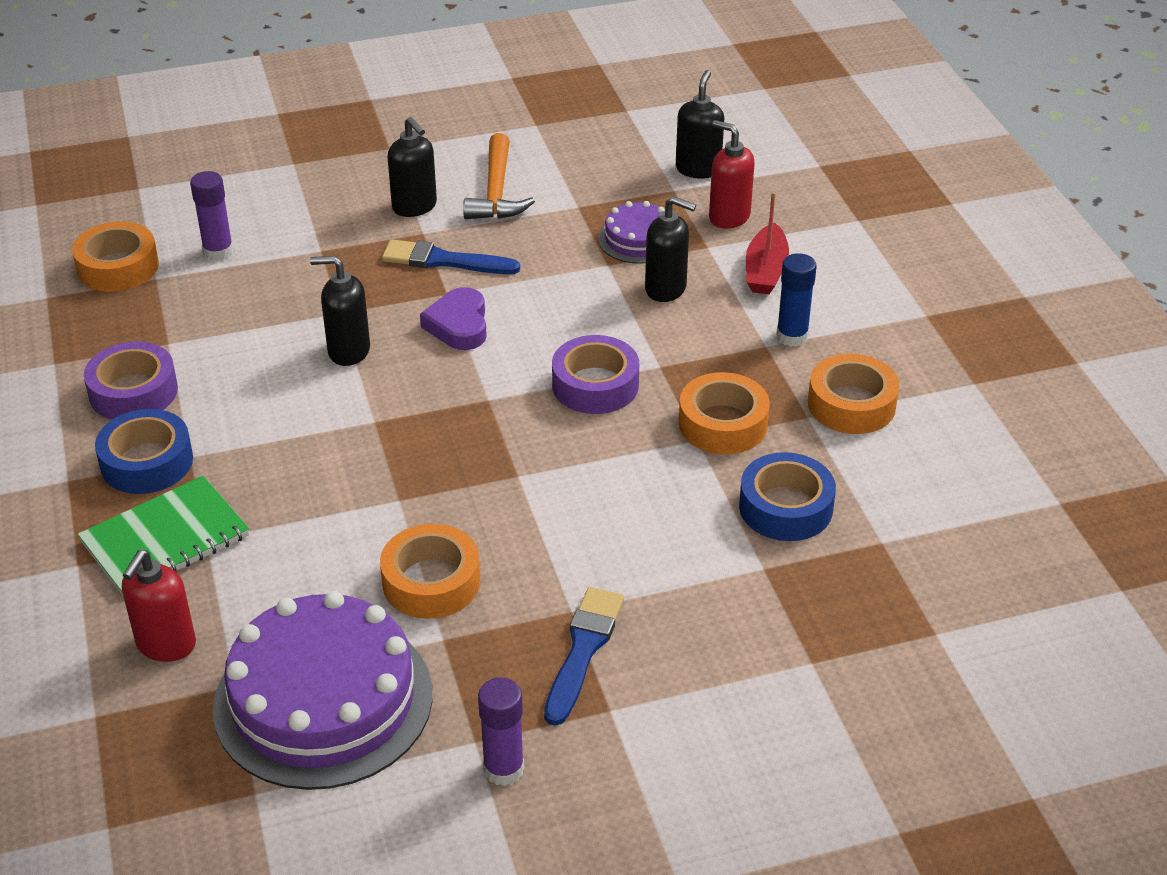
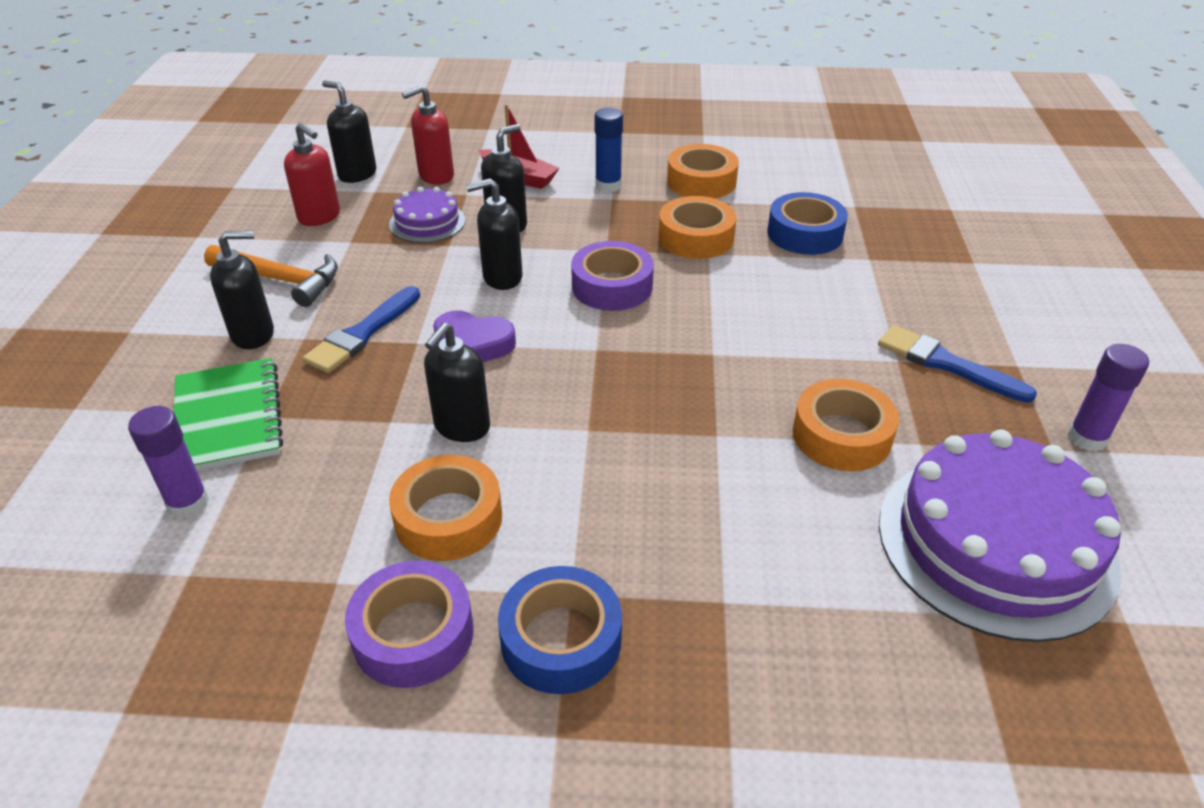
camera: 70 degrees left, 0 degrees up
orange tape [72,222,159,292] -> orange tape moved to [389,455,502,561]
green notebook [78,476,249,596] -> green notebook moved to [174,358,283,471]
red soap dispenser [122,550,196,662] -> red soap dispenser moved to [284,123,340,226]
none -> black soap dispenser [466,178,523,290]

